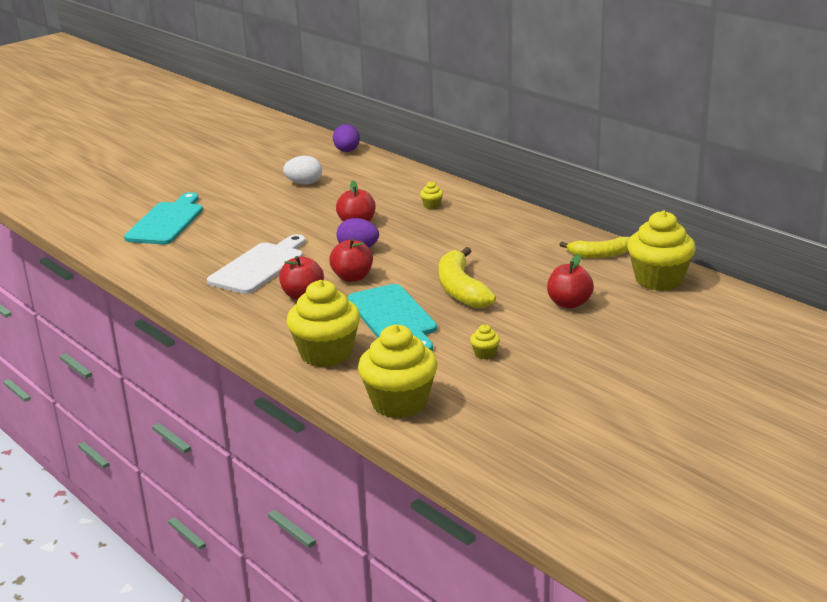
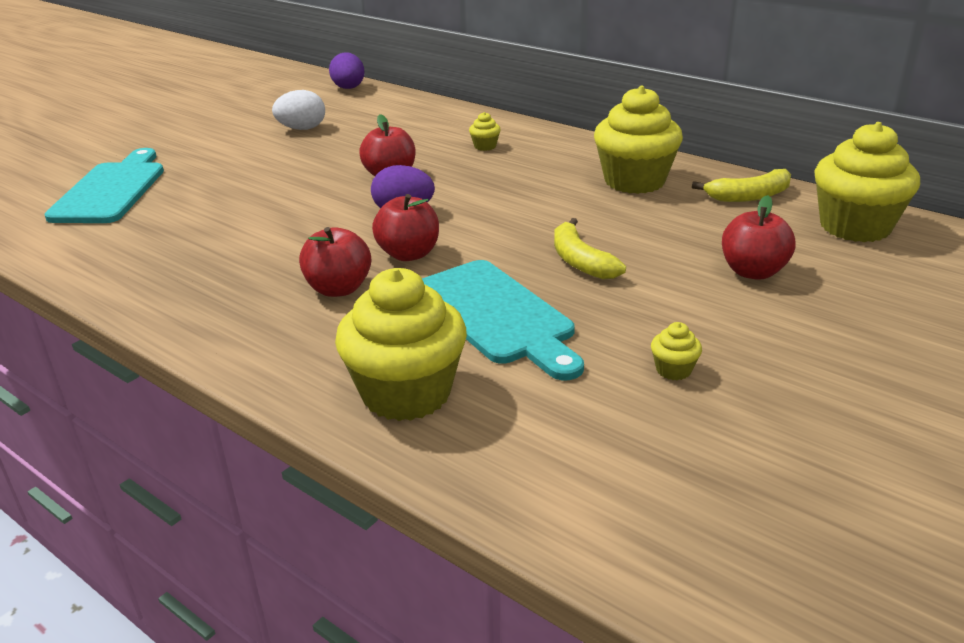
camera: 10 degrees left, 5 degrees up
white cutting board [207,234,306,294] -> none
yellow cupcake [358,325,438,418] -> yellow cupcake moved to [594,86,683,194]
yellow banana [439,247,496,308] -> yellow banana [554,218,626,280], size x0.66

